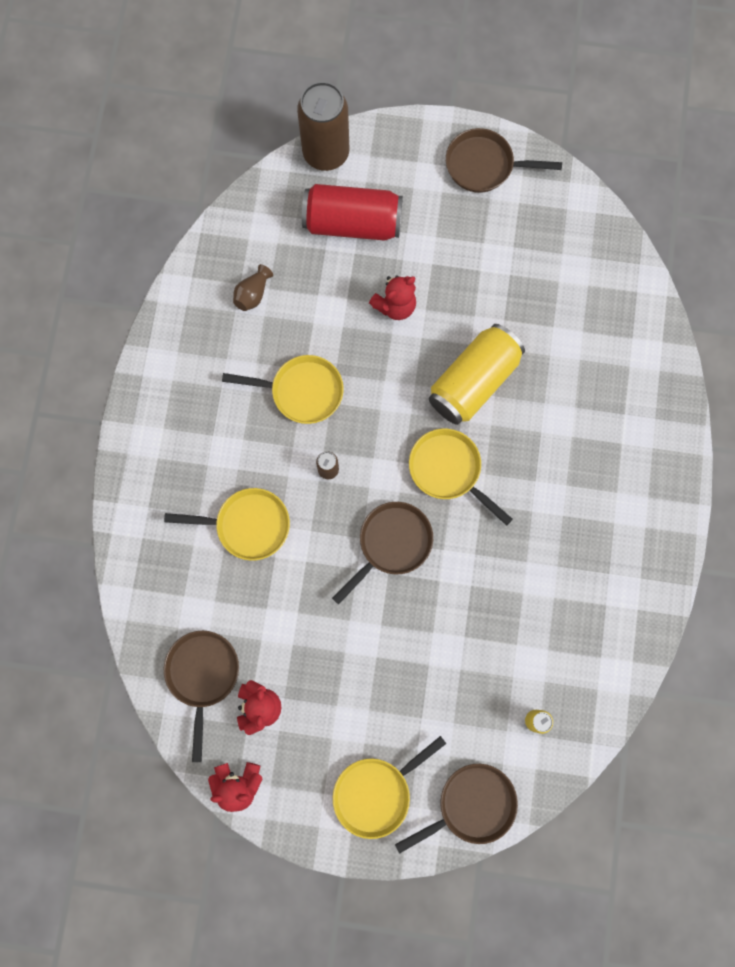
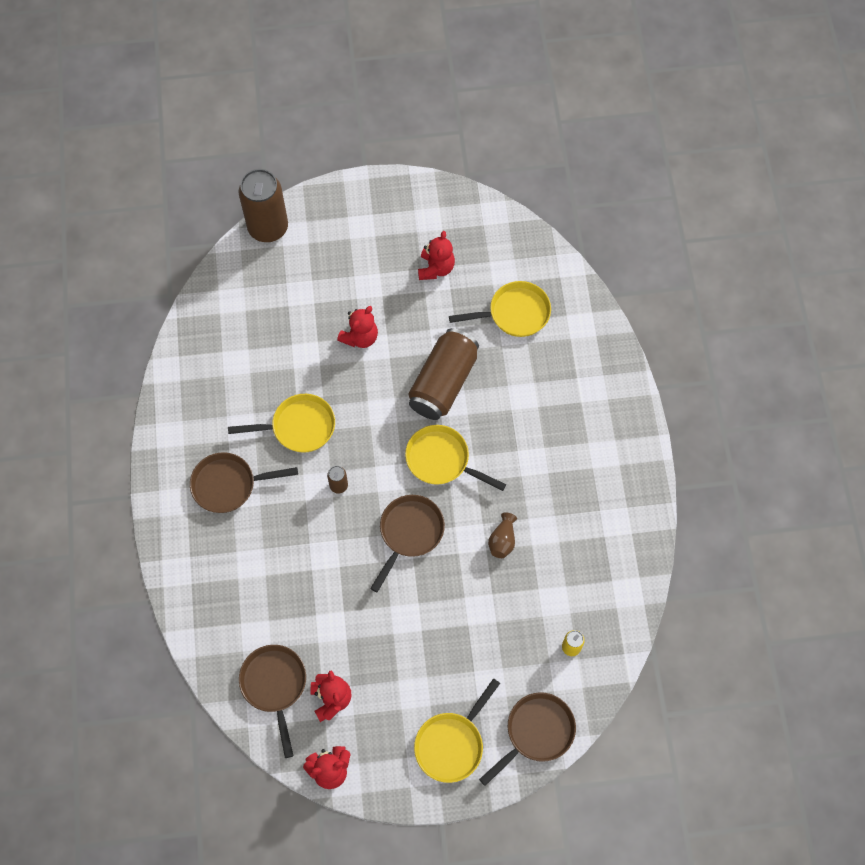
camera: 15 degrees left, 10 degrees down
yellow pan [164,488,290,561] -> yellow pan moved to [449,281,551,337]
brown vase [233,264,273,311] -> brown vase moved to [488,512,517,558]
red can [302,184,403,241] -> none
yellow can [429,324,525,425] -> brown can [408,328,479,420]
brown pan [446,128,562,193] -> brown pan moved to [190,452,298,513]
none -> red teddy bear [418,231,455,280]

